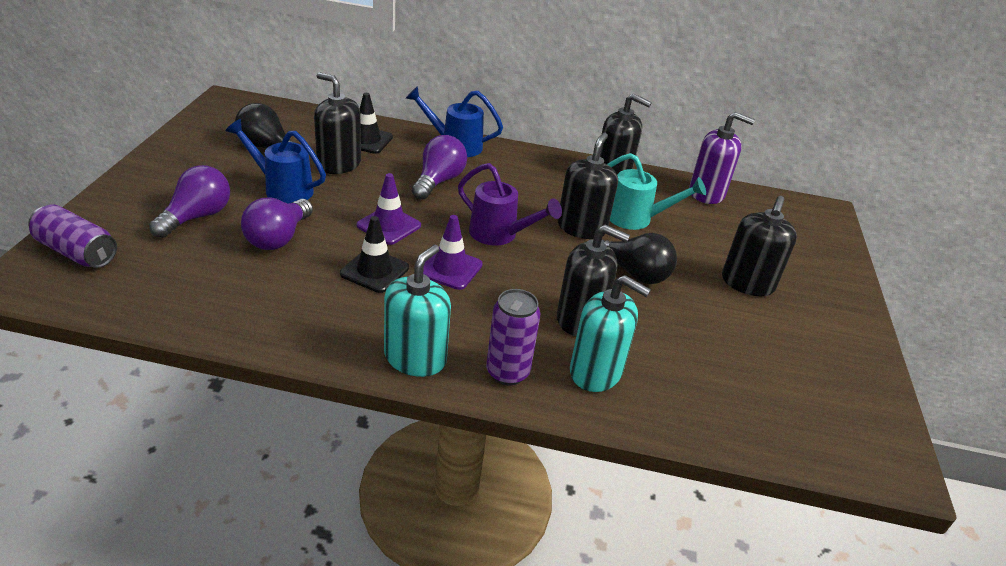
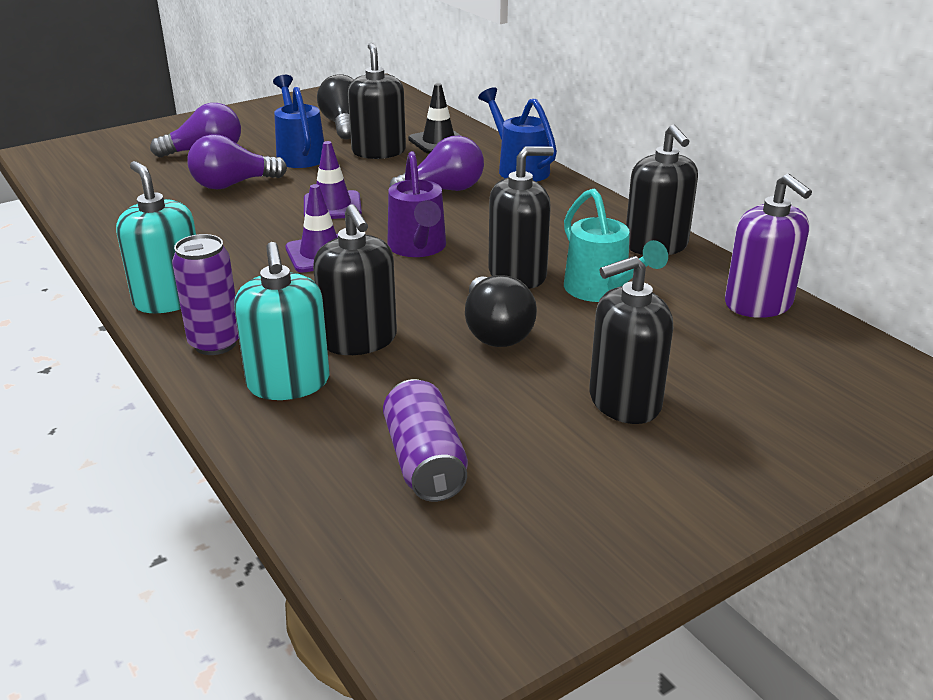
camera: 50 degrees right, 5 degrees down
purple can [28,205,117,268] -> purple can moved to [383,379,468,502]
black traffic cone [340,216,409,293] -> none
turquoise soap dispenser [384,245,451,377] -> turquoise soap dispenser turned 105 degrees counterclockwise [116,161,196,313]

